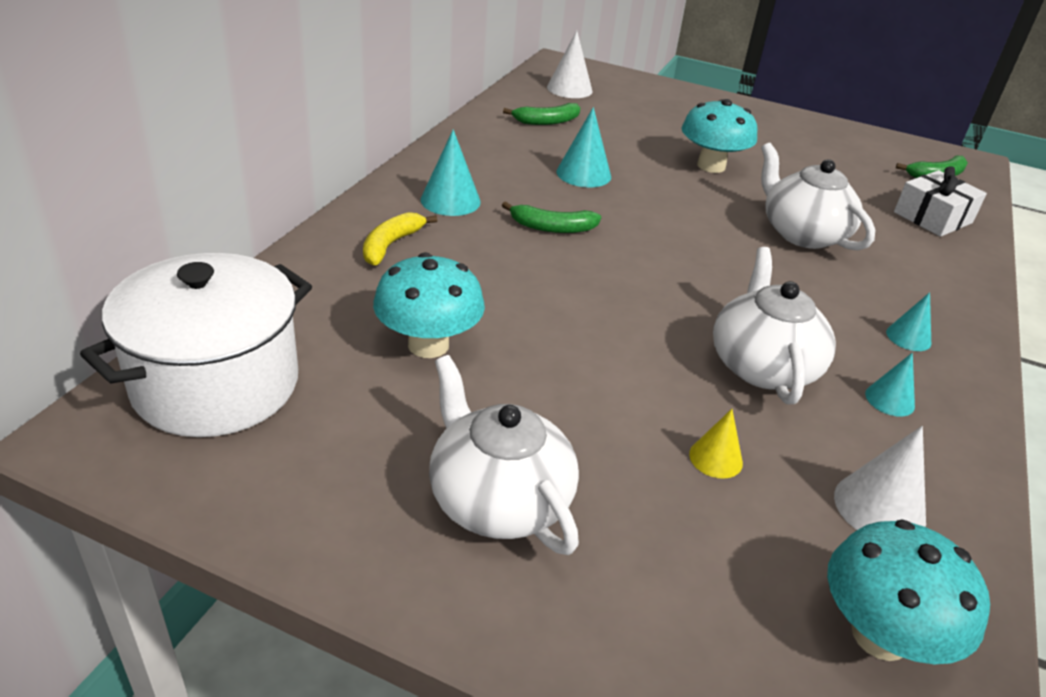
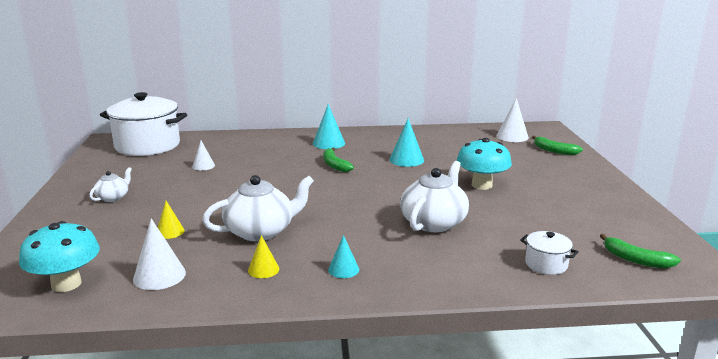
camera: 65 degrees right, 15 degrees down
yellow banana [363,212,438,266] -> none
turquoise mushroom [373,252,485,358] -> white cone [192,141,215,171]
white teapot [429,355,579,555] -> white teapot [89,167,132,202], size x0.53
green banana [503,103,580,125] -> green banana moved to [532,136,583,155]
turquoise cone [865,353,915,417] -> yellow cone [248,235,279,278]
white gift [894,166,987,237] -> white pot [520,231,579,275]

